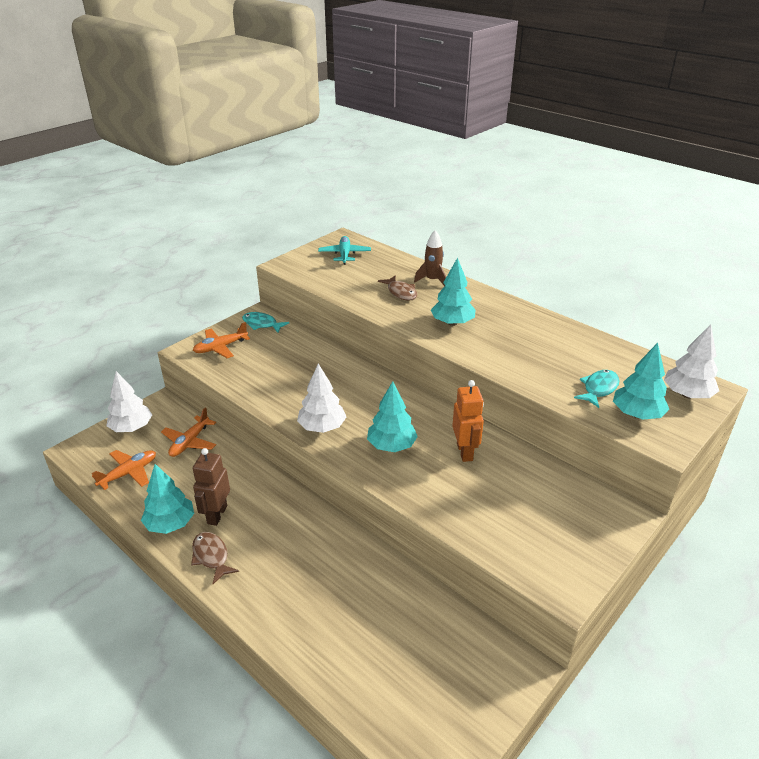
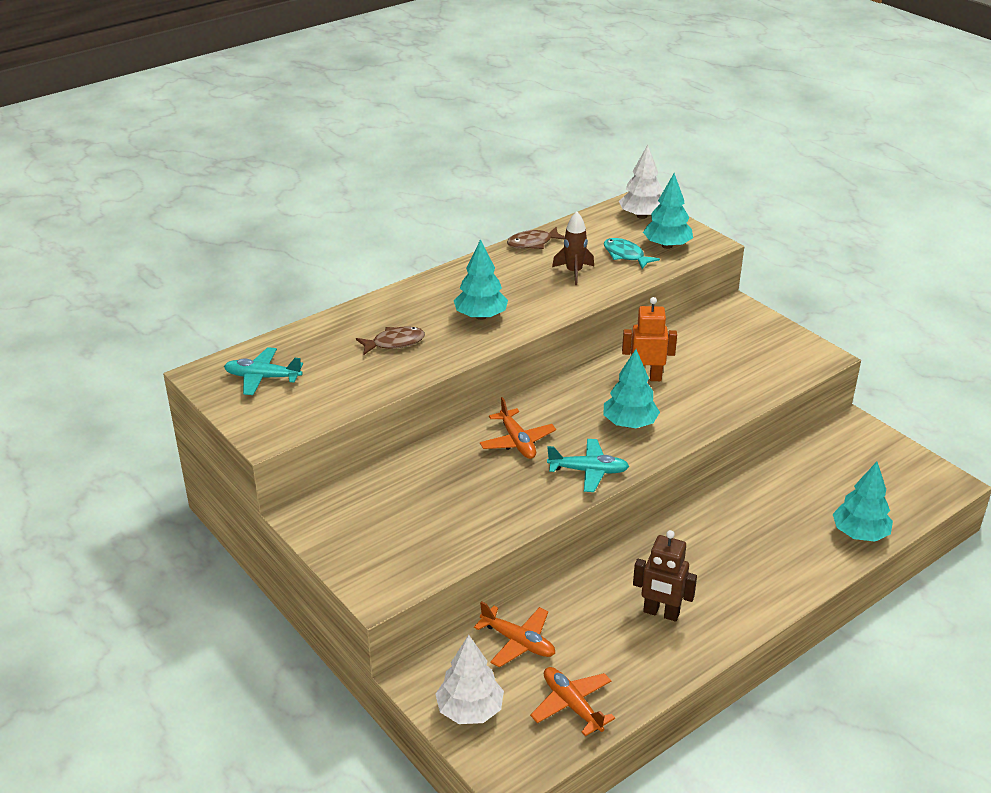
camera: 80 degrees left, 0 degrees up
turquoise tree [141,464,194,534] -> turquoise tree moved to [833,462,893,542]
brown fish [191,532,239,584] -> brown fish moved to [507,227,565,249]
orange plane [193,322,250,358] -> orange plane moved to [480,397,556,459]
turquoise fish [242,312,289,333] -> none
white tree [297,364,346,433] -> turquoise plane [547,439,629,492]
brown rocket [414,230,446,286] -> brown rocket moved to [552,211,594,285]

